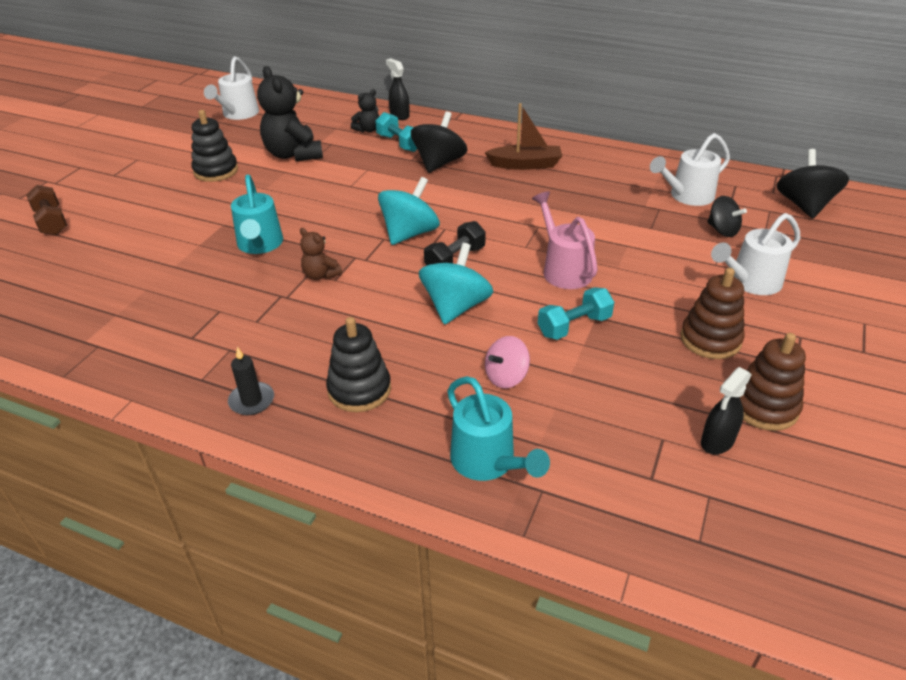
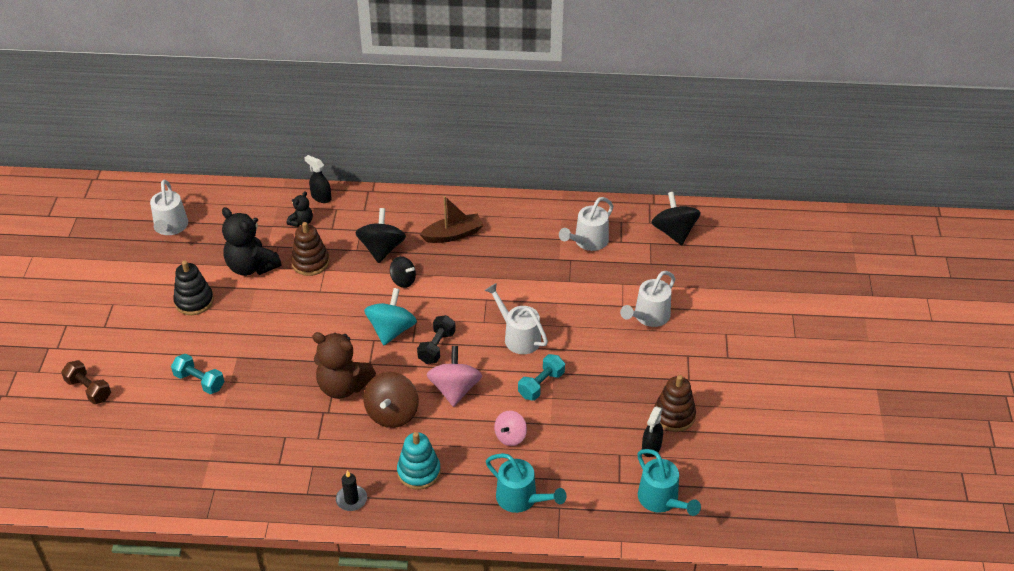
camera: 20 degrees left, 5 degrees up
turquoise watering can [231,174,283,254] -> turquoise watering can moved to [637,449,701,516]
brown teddy bear [300,228,342,280] -> brown teddy bear [312,332,376,399], size x1.98
black stacking toy [326,317,391,412] -> turquoise stacking toy [397,432,441,490]
turquoise dumbbell [375,112,417,152] -> turquoise dumbbell moved to [171,354,224,394]
turquoise spinning top [419,243,493,325] -> pink spinning top [426,346,482,407]
pink watering can [532,191,598,289] -> white watering can [484,283,548,354]
brown stacking toy [680,268,744,359] -> brown stacking toy moved to [291,222,329,276]
black spinning top [707,196,747,237] -> black spinning top moved to [390,256,416,288]
none -> brown spinning top [363,372,418,428]

